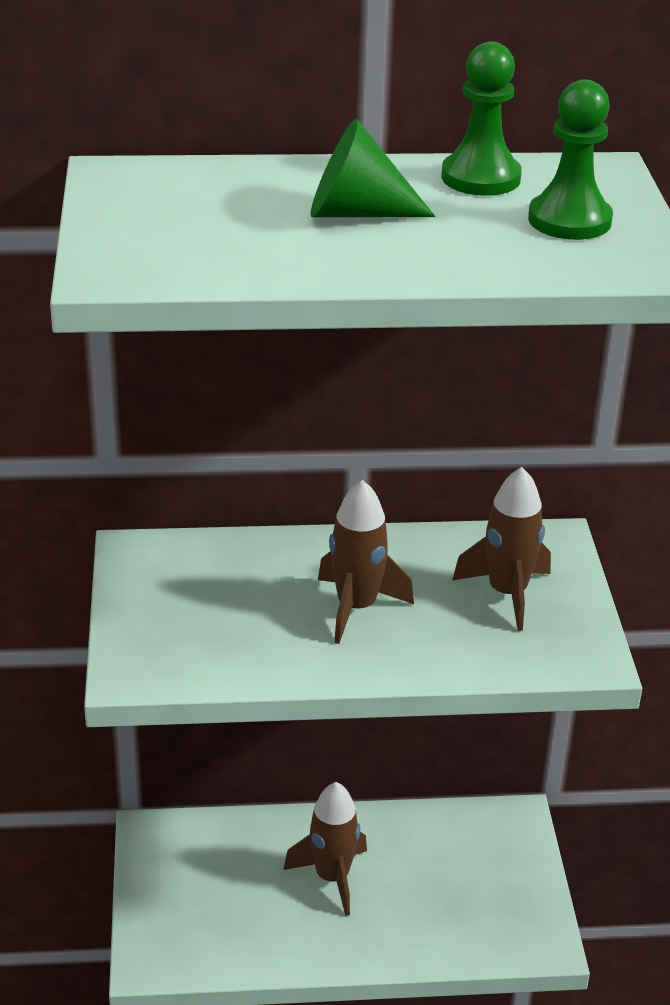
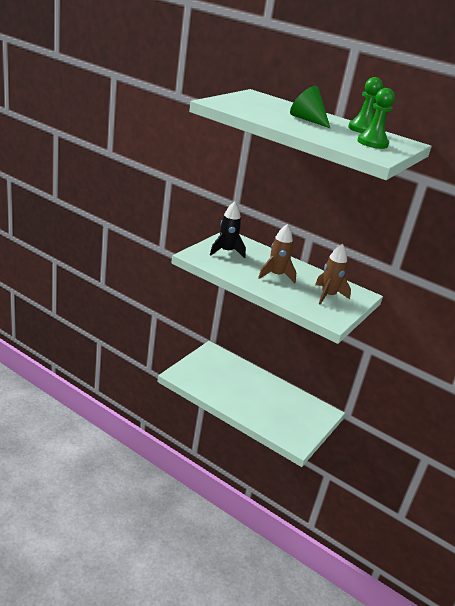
camera: 35 degrees right, 5 degrees down
brown rocket [283,782,367,916] -> none
none -> black rocket [210,202,246,258]

